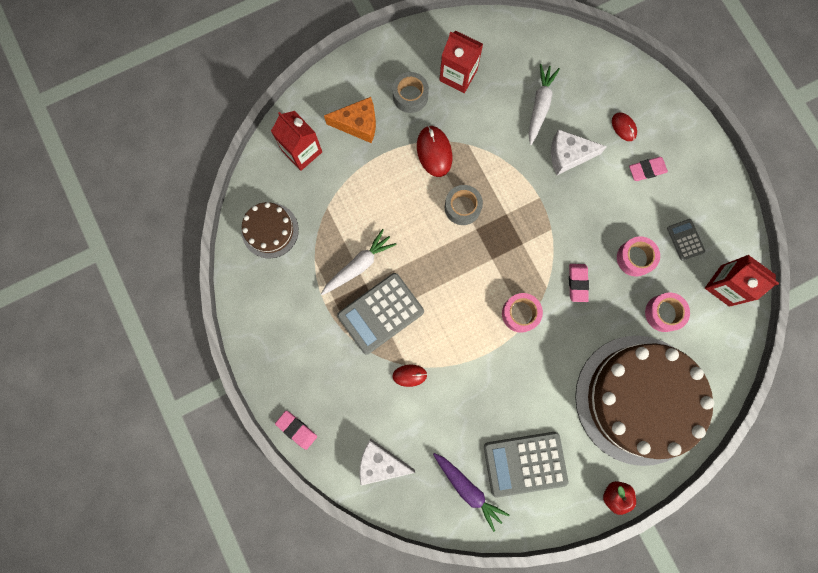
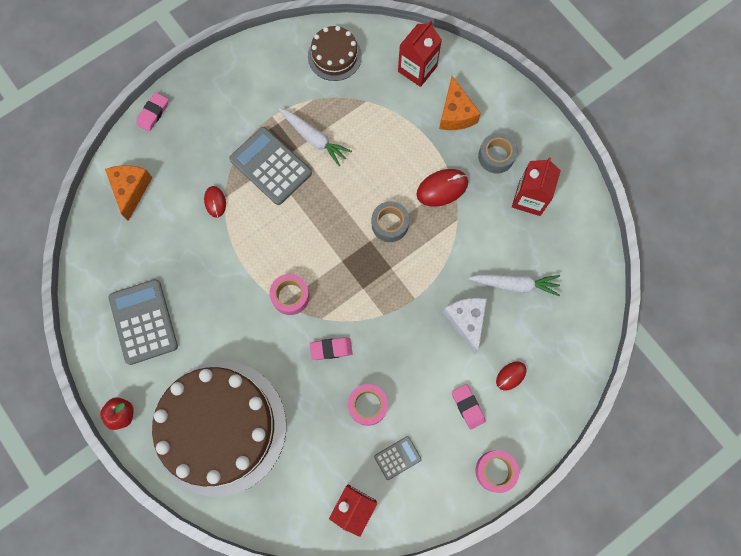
camera: 80 degrees right, 5 degrees down
white cheese [359,439,415,486] -> orange cheese [105,165,152,221]
purple carrot [433,453,509,532] -> none
pink tape [645,293,690,332] -> pink tape moved to [475,450,519,493]

